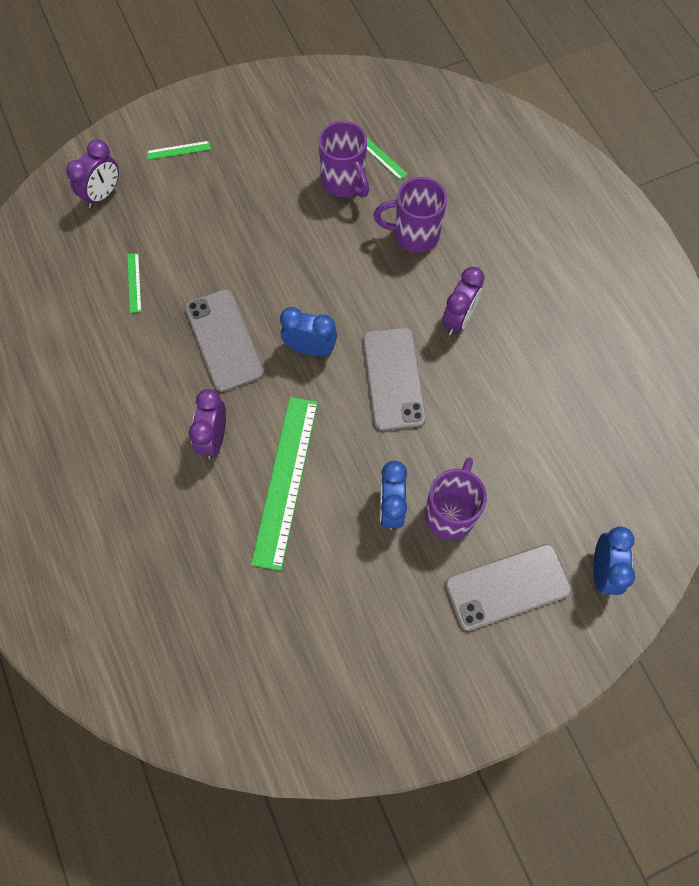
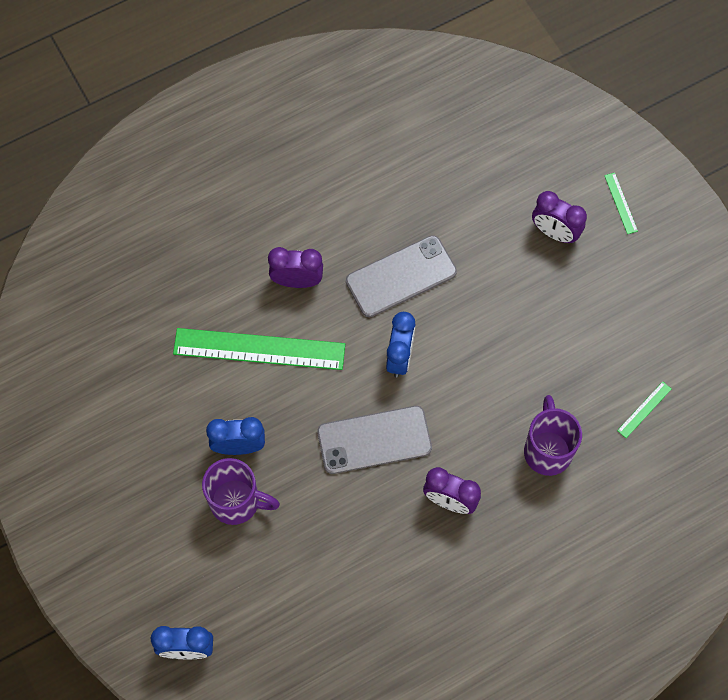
camera: 85 degrees right, 0 degrees up
purple clock [66,140,119,208] -> purple clock moved to [532,191,587,243]
green ruler [127,253,141,313] -> none
purple mug [318,121,369,198] -> none
grey phone [445,544,572,631] -> none

